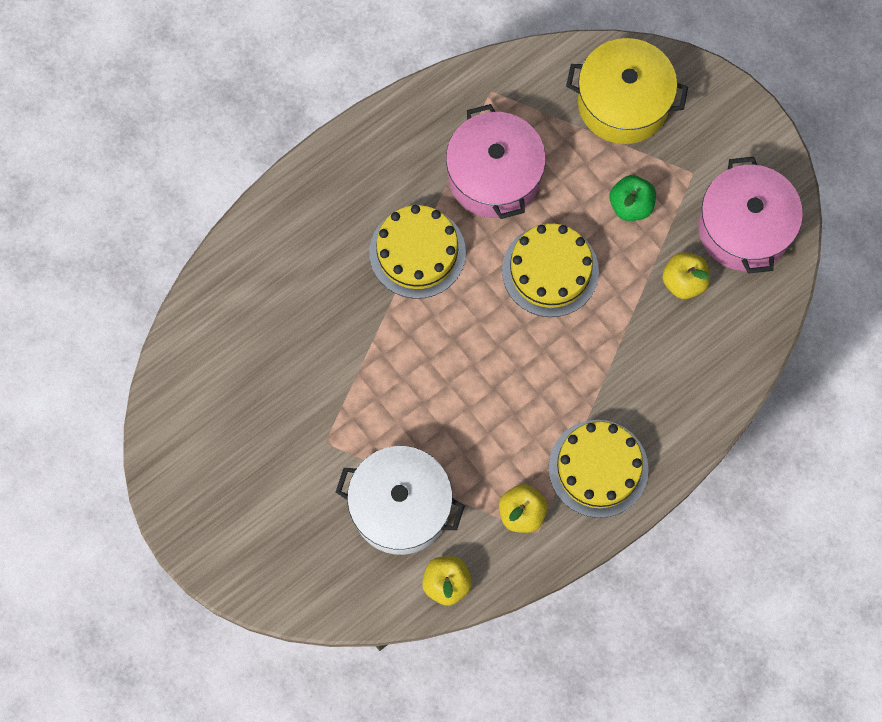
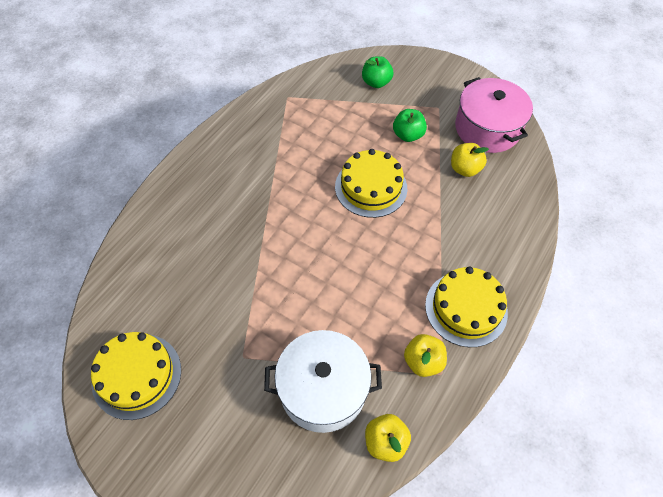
camera: 20 degrees left, 15 degrees down
yellow cake [369,205,466,299] -> yellow cake moved to [91,332,181,420]
pink pot [446,104,546,219] -> none
yellow pot [566,38,688,144] -> green apple [362,56,393,88]

